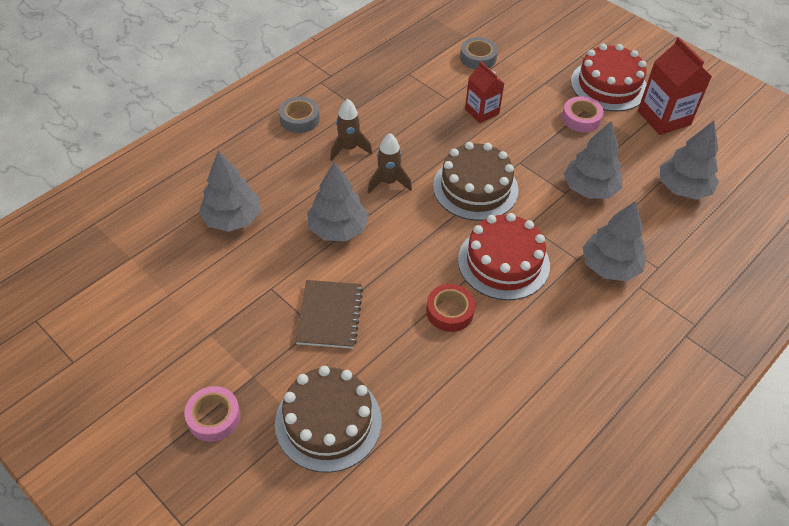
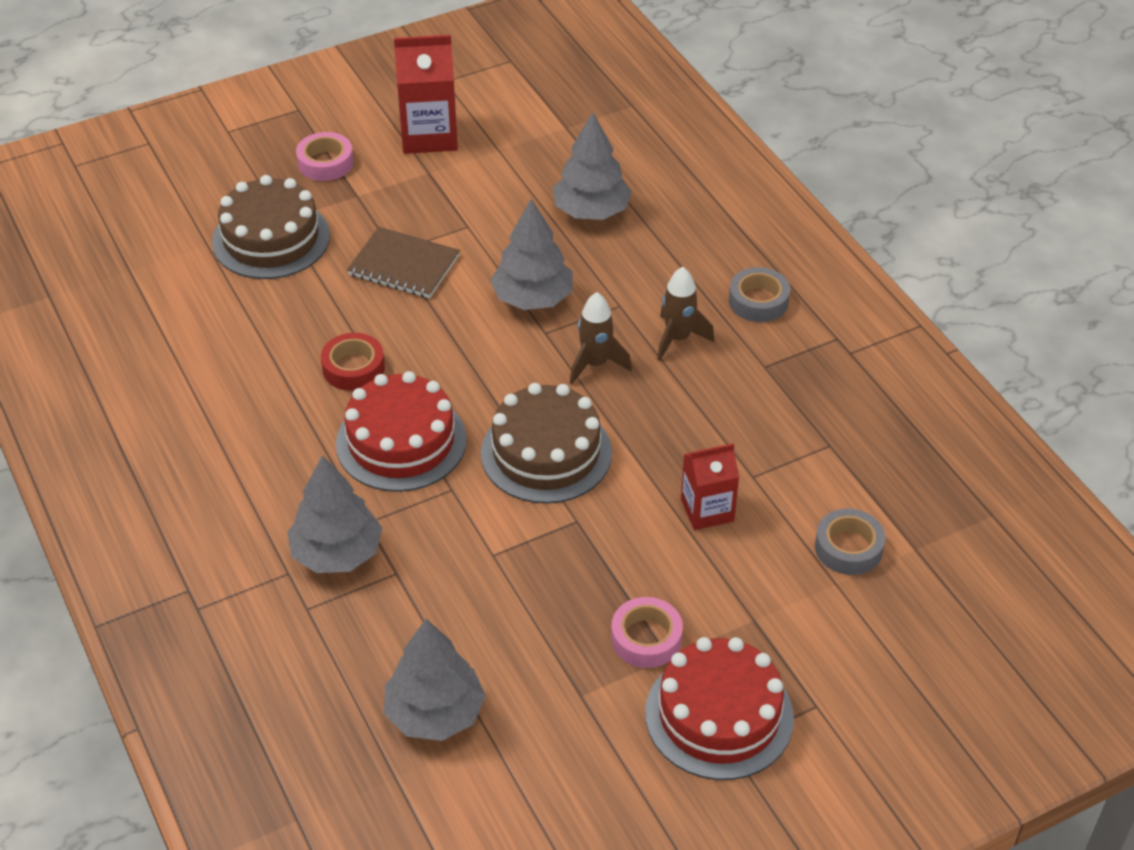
camera: 110 degrees right, 5 degrees down
grey tree [564,121,622,199] -> none
red carton [638,37,712,135] -> red carton moved to [394,35,458,154]

